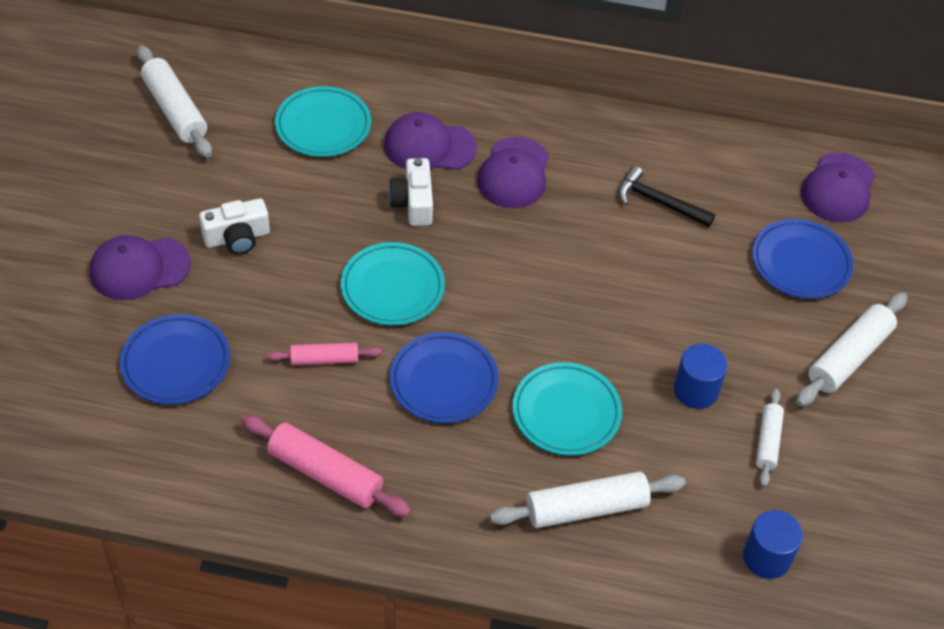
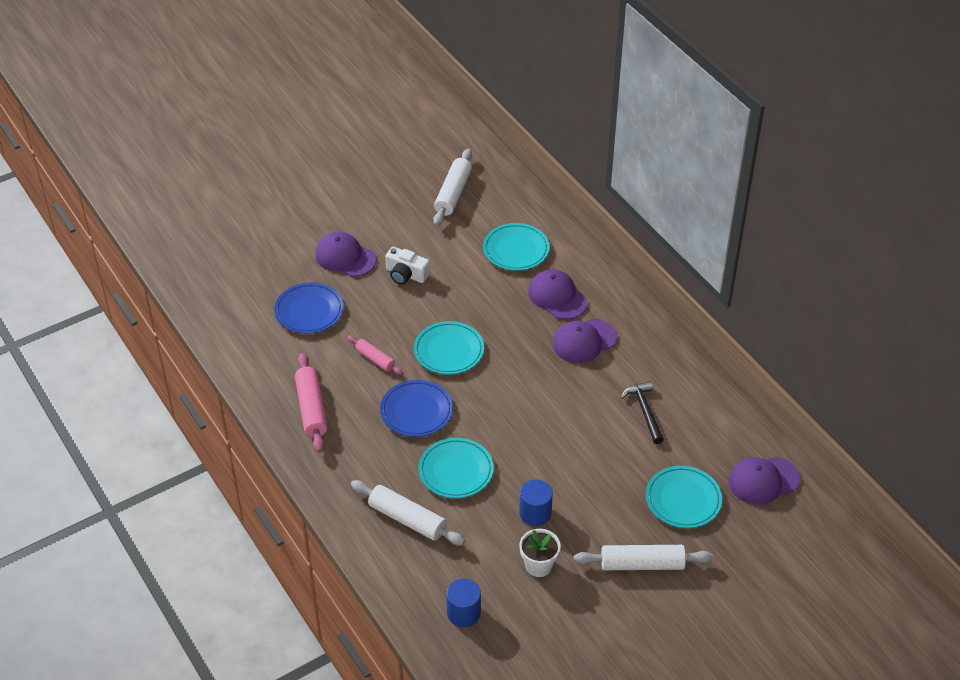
camera: 50 degrees right, 5 degrees down
white camera [389,158,433,226] -> none
blue plate [752,219,853,299] -> turquoise plate [646,466,722,528]
white rolling pin [756,389,784,487] -> white flower pot [519,529,561,577]

